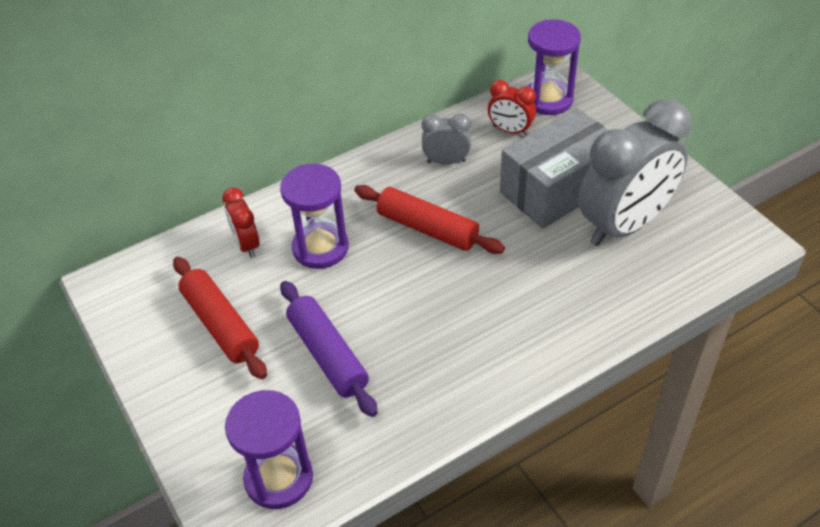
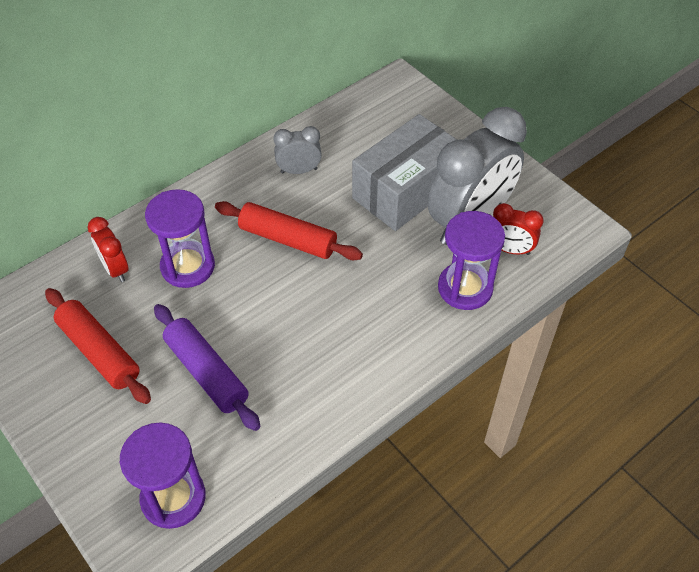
camera: 10 degrees left, 5 degrees up
red clock [488,80,536,136] -> red clock moved to [493,203,544,255]
purple hourglass [527,20,581,115] -> purple hourglass moved to [438,211,505,310]

